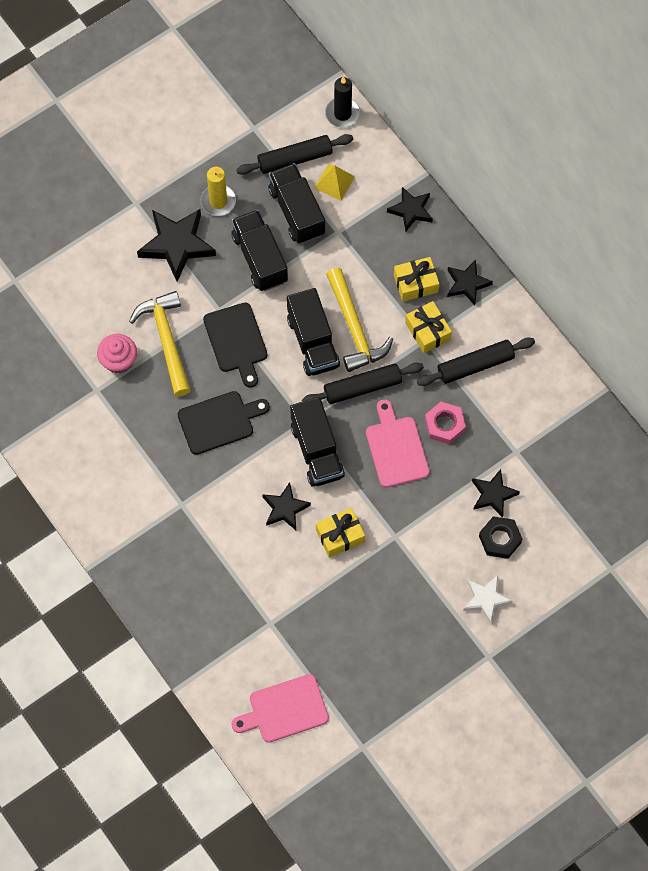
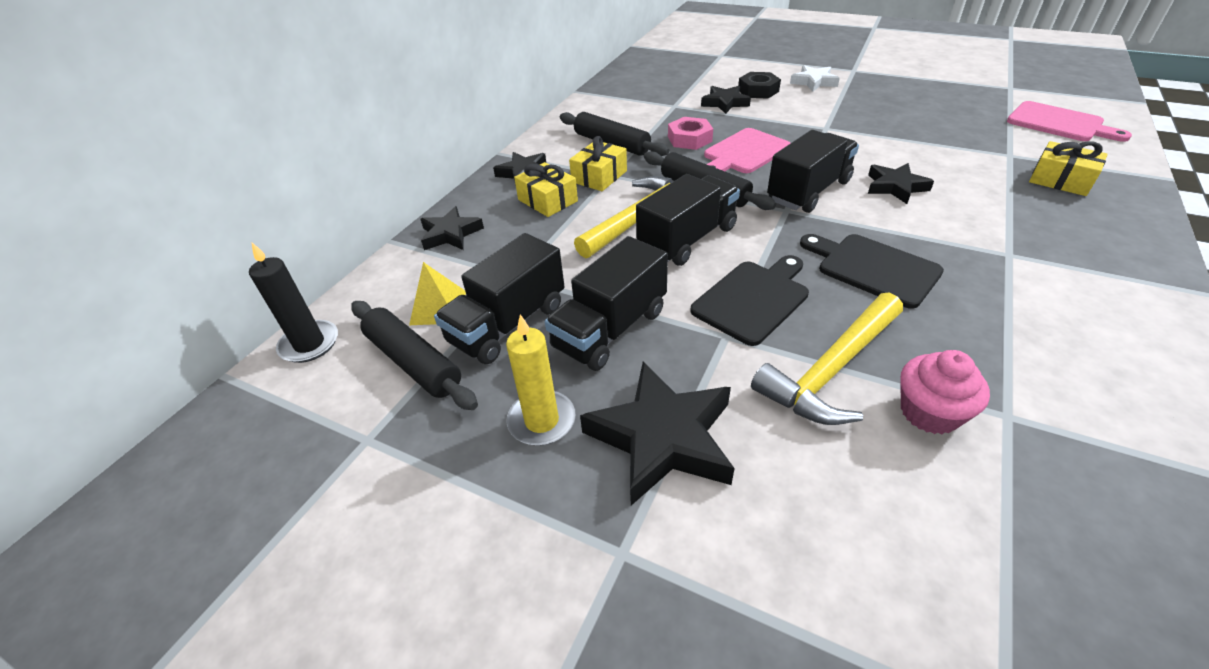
camera: 115 degrees left, 25 degrees down
yellow gift [316,508,365,558] -> yellow gift moved to [1029,141,1108,196]

